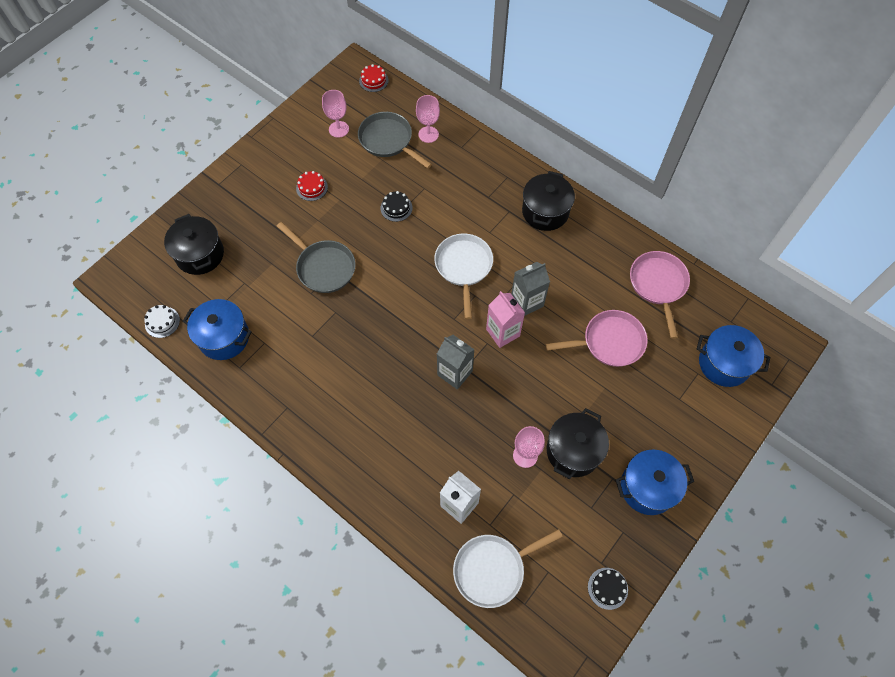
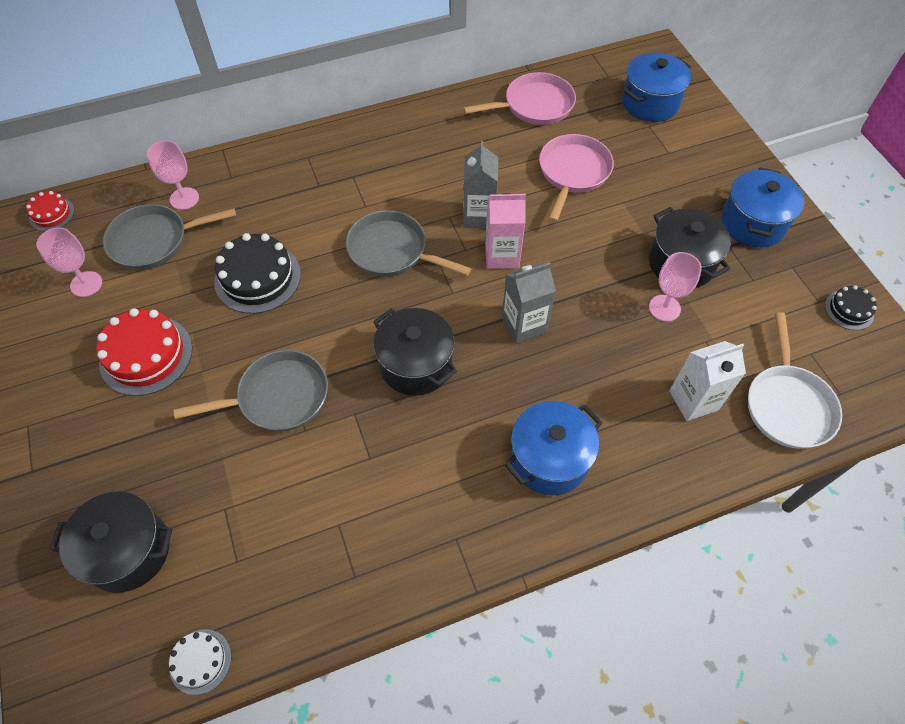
camera: 60 degrees left, 5 degrees down
blue pot [183,299,252,360] -> blue pot moved to [505,401,603,495]
red cake [296,171,328,201] -> red cake [96,308,193,396], size x1.85
black cake [381,191,413,222] -> black cake [214,233,301,314], size x1.85
white pan [434,234,493,319] -> grey pan [346,210,472,277]
black pot [522,171,575,231] -> black pot moved to [373,308,457,396]
pink pan [630,251,690,339] -> pink pan turned 135 degrees clockwise [463,72,576,125]

